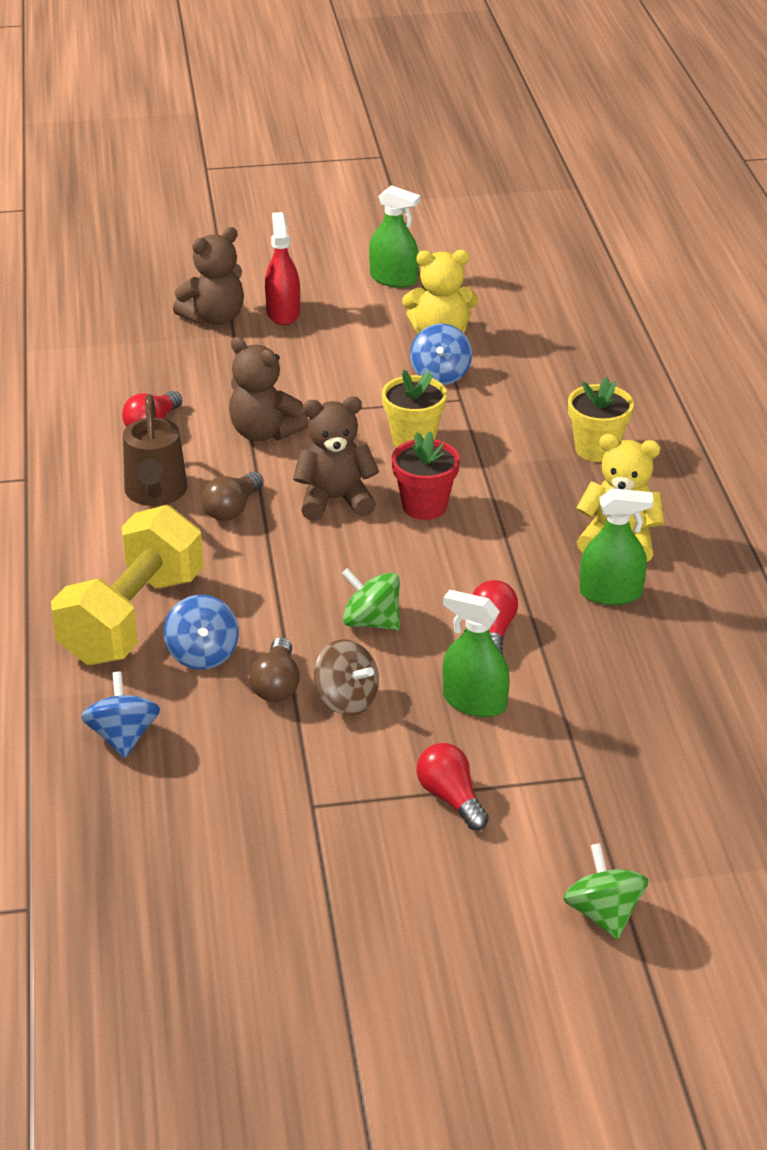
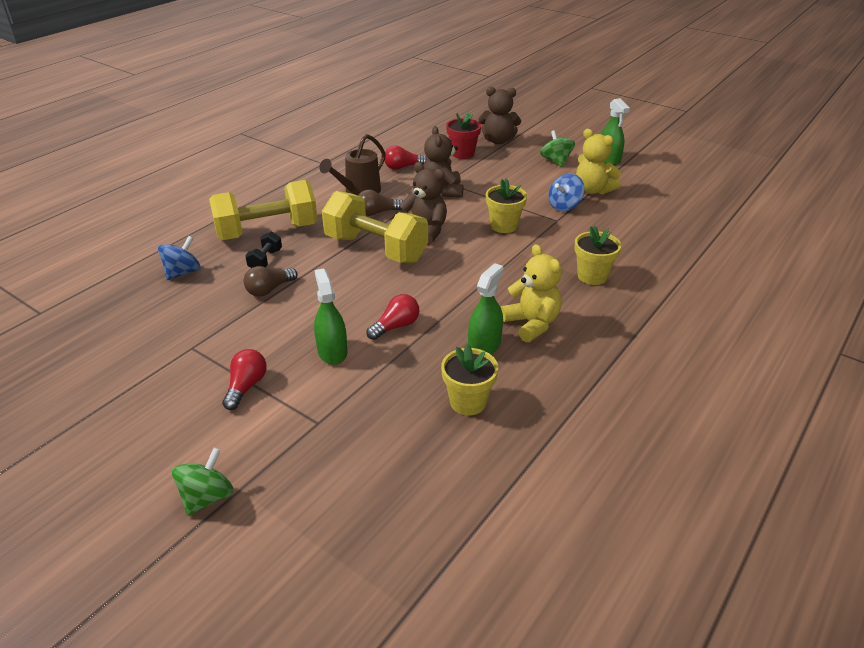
camera: 45 degrees right, 0 degrees up
blue spinning top [164,595,239,669] -> black dumbbell [245,232,282,268]
red spray bottle [265,212,300,325] -> none
brown spinning top [314,639,379,716] -> none
green spinning top [342,568,400,630] -> green spinning top moved to [540,130,575,167]
red flower pot [392,432,460,520] -> red flower pot moved to [446,113,481,159]
green spray bottle [580,488,654,605] -> green spray bottle turned 105 degrees counterclockwise [468,263,504,354]
none -> yellow dumbbell [322,191,428,263]
none -> yellow flower pot [441,344,498,416]

